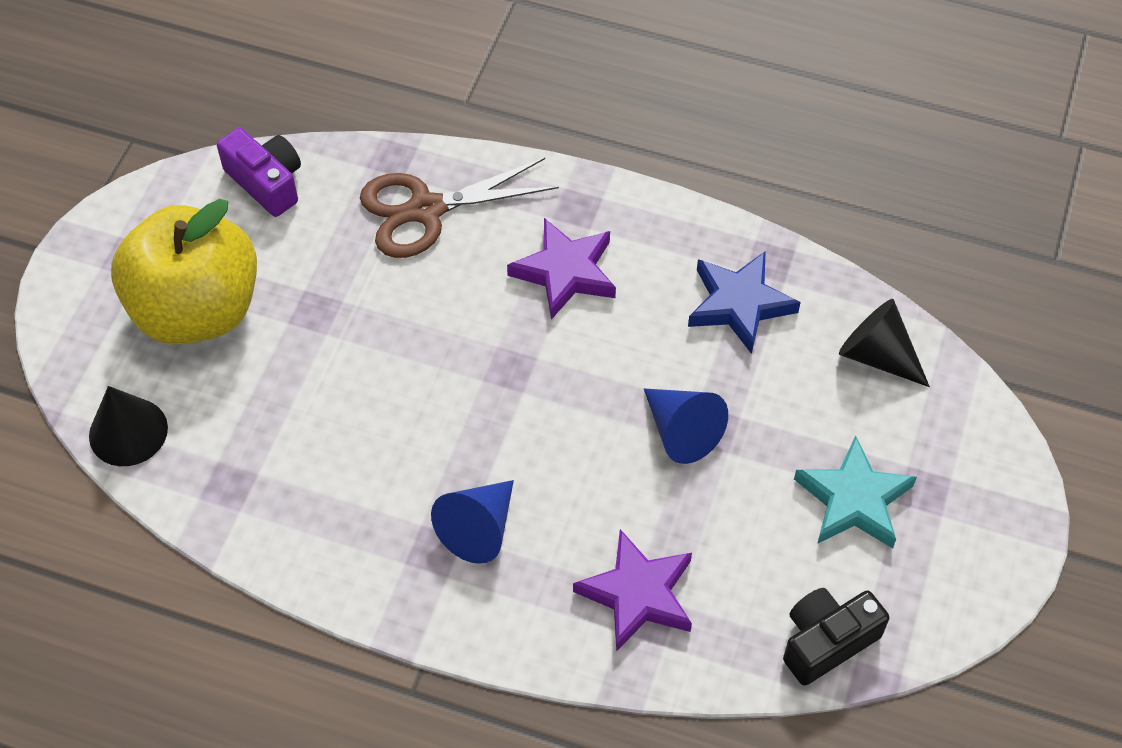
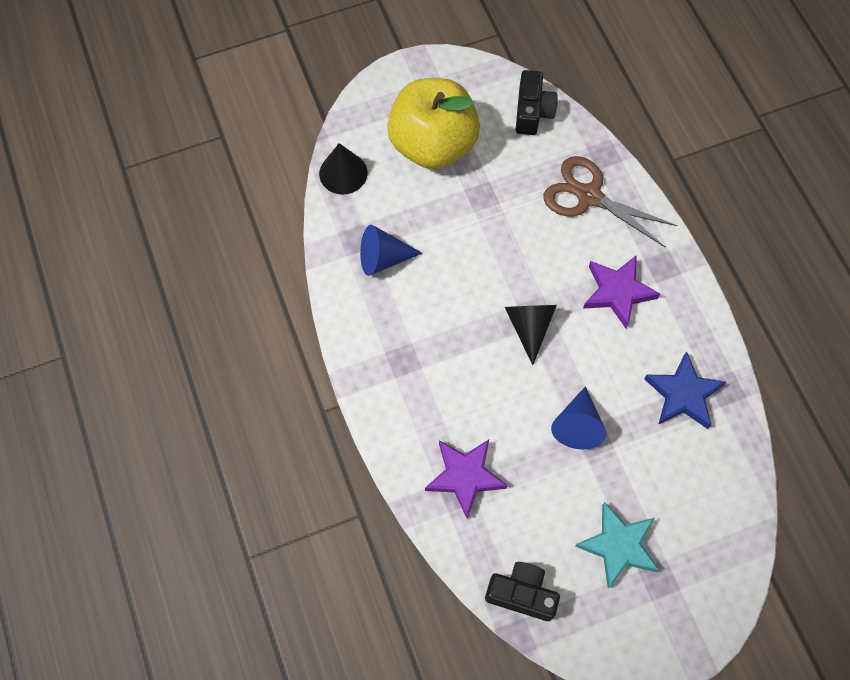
camera: 50 degrees right, 10 degrees up
purple camera [217,128,301,217] -> black camera [516,70,558,135]
blue cone [431,480,514,564] -> blue cone moved to [360,224,423,276]
black cone [839,299,930,387] -> black cone moved to [505,305,557,365]

